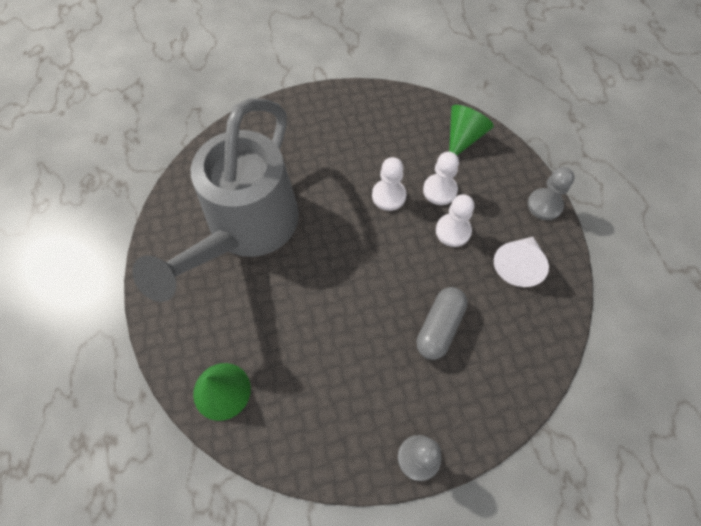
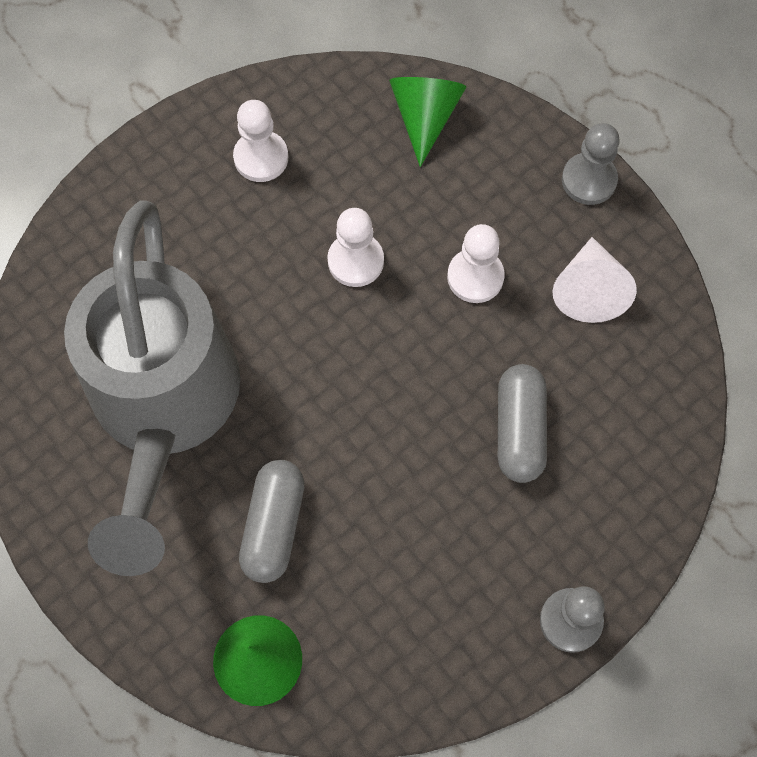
camera: 25 degrees left, 5 degrees up
white pawn [423,152,459,205] -> white pawn moved to [233,100,288,182]
none -> grey capsule [239,460,304,583]

